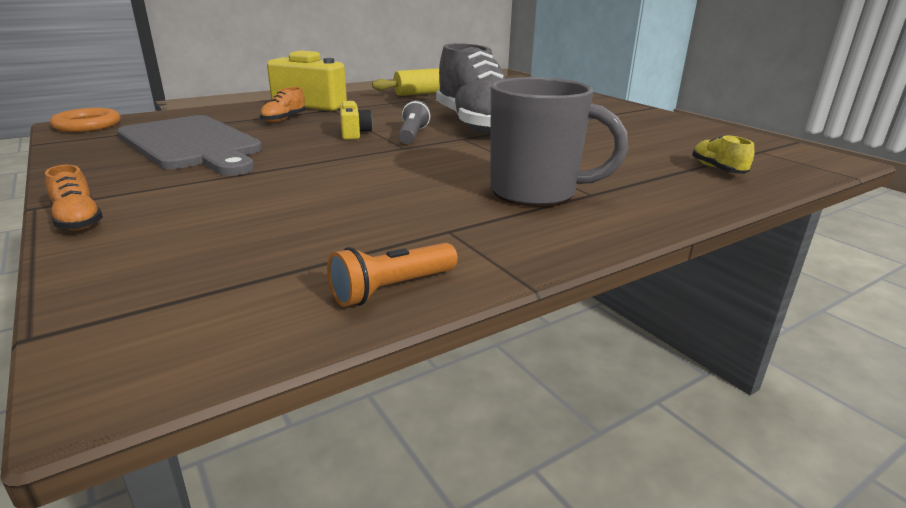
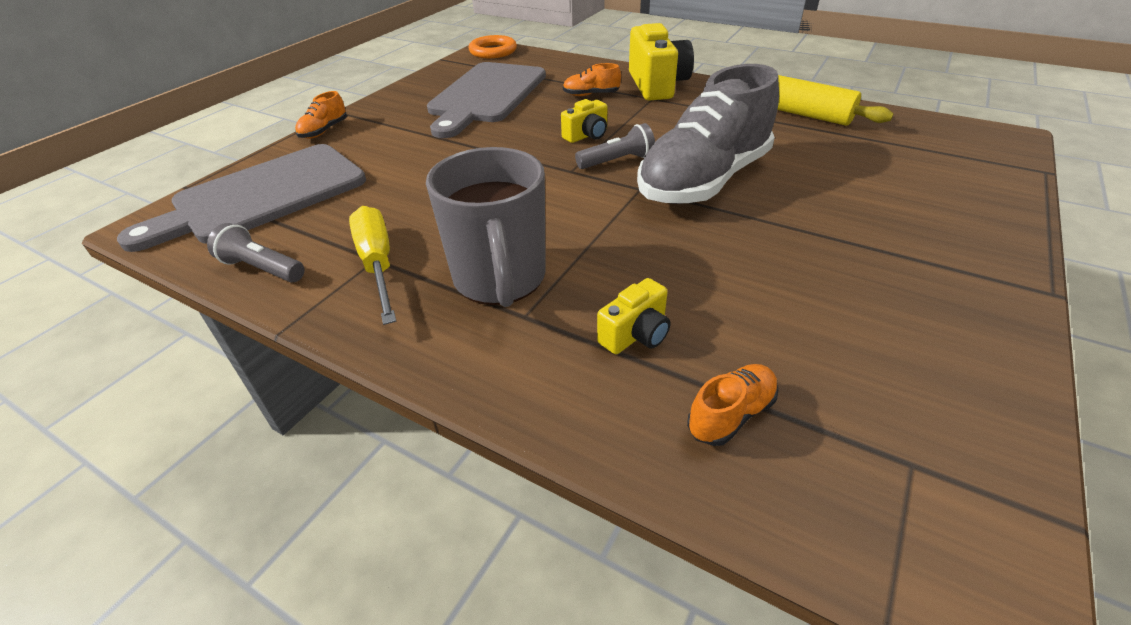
camera: 65 degrees right, 15 degrees up
orange flashlight [327,243,458,307] -> grey flashlight [207,223,305,282]
yellow shoe [692,135,754,174] -> orange shoe [687,364,779,446]
none -> grey cutting board [117,144,366,252]
none -> yellow screwdriver [349,206,396,325]
none -> yellow camera [597,278,670,354]

